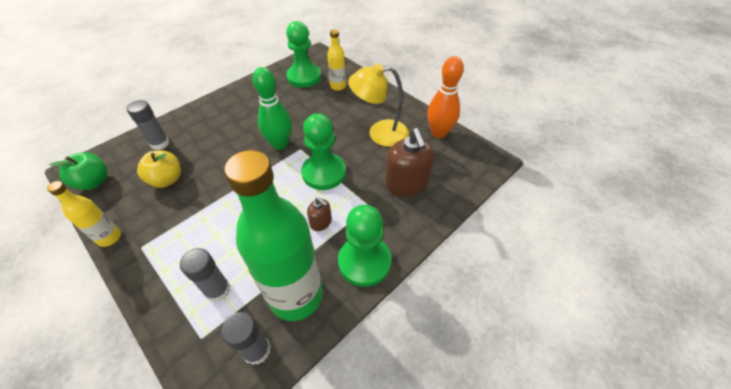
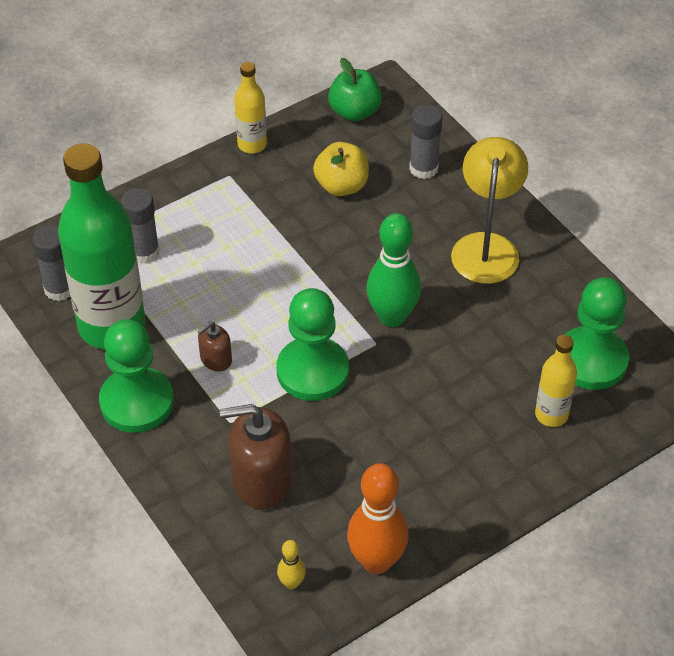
camera: 100 degrees right, 0 degrees up
yellow lamp [348,63,409,147] -> yellow lamp moved to [451,137,528,284]
none -> yellow bowling pin [277,540,306,589]

